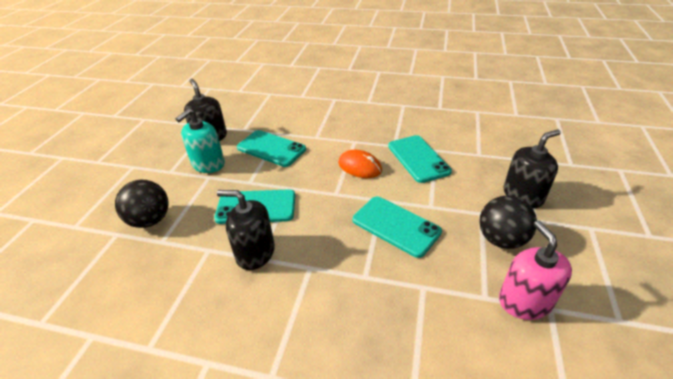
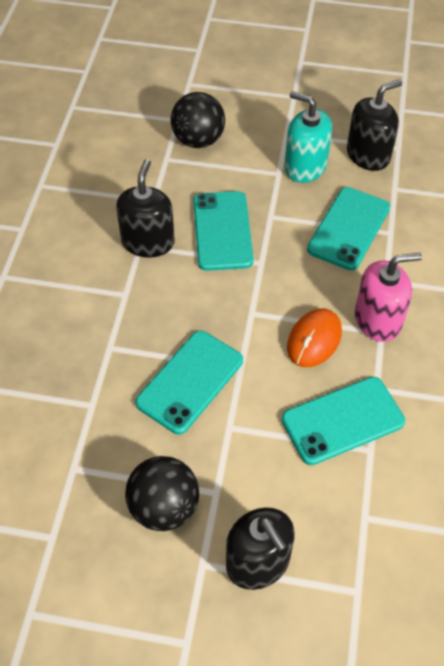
camera: 85 degrees right, 15 degrees up
pink soap dispenser [499,221,572,320] -> pink soap dispenser moved to [355,253,422,342]

